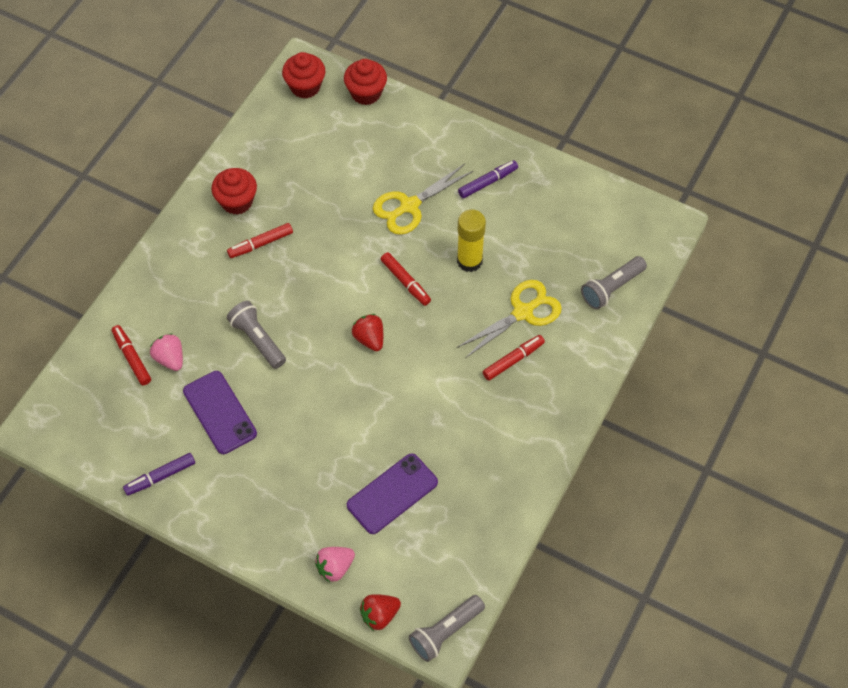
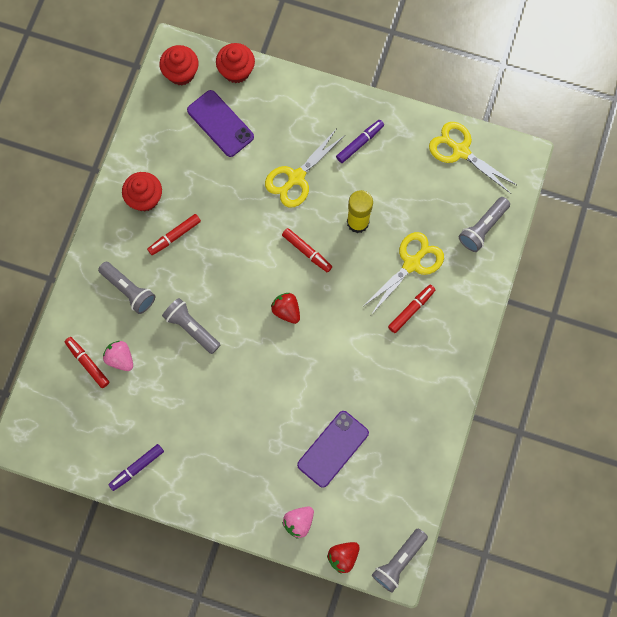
camera: 10 degrees left, 15 degrees up
purple phone [183,371,257,454] -> purple phone moved to [187,90,254,157]
none -> grey flashlight [98,262,155,314]
none -> yellow scissors [429,122,518,194]

